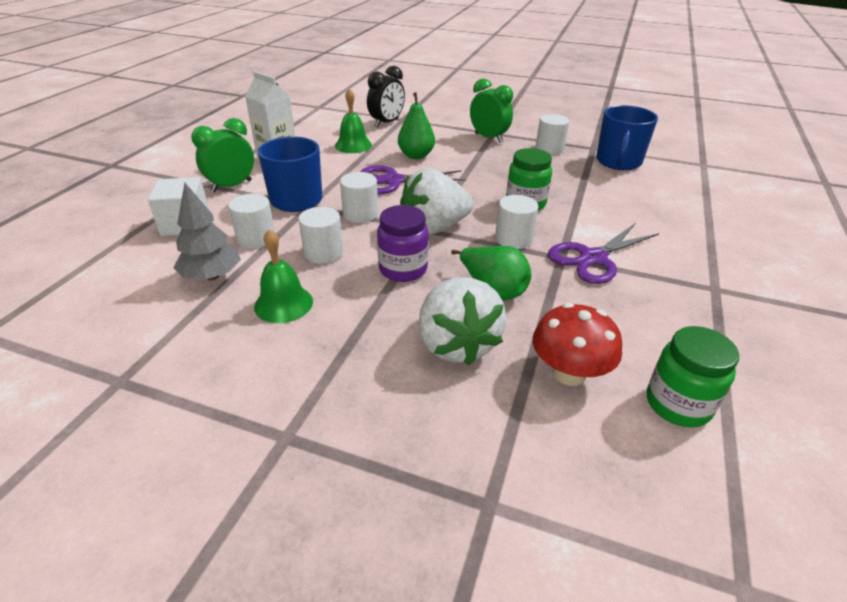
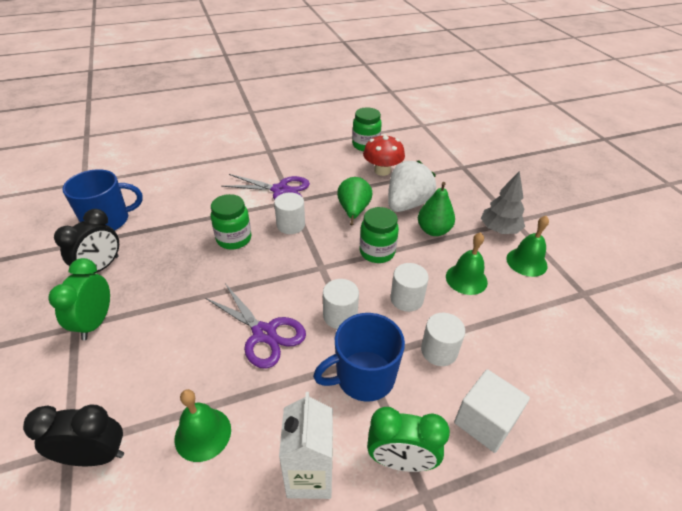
camera: 130 degrees left, 5 degrees up
grey tree [174,183,241,280] -> grey tree moved to [481,171,525,234]
purple jar [377,205,429,282] -> green jar [360,207,399,263]
green pear [398,92,435,159] -> green pear moved to [418,182,455,236]
white strawberry [400,168,474,235] -> none
white cylinder [536,114,570,155] -> black clock [54,209,119,273]
none -> green bell [506,216,549,277]

